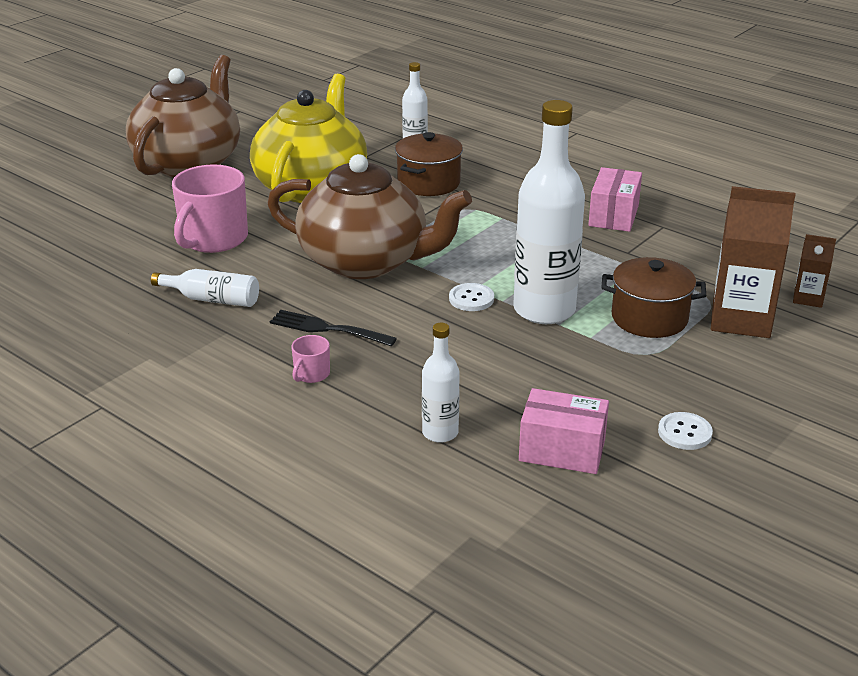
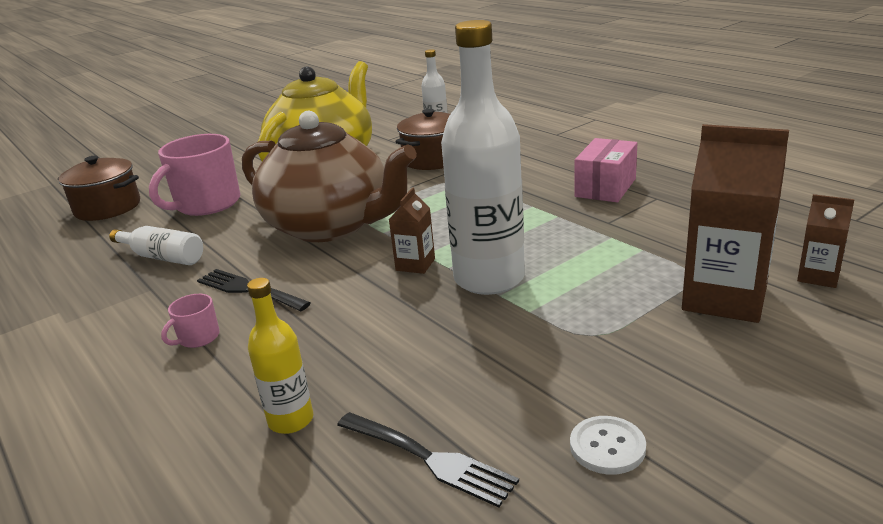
camera: 15 degrees right, 5 degrees down
brown teapot [126,55,240,177] -> none
white bottle [422,323,460,443] -> yellow bottle [247,278,313,434]
white button [449,283,494,311] -> brown carton [389,188,435,274]
pink box [519,388,609,474] -> black fork [337,412,519,507]
brown pot [602,257,706,338] -> brown pot moved to [58,156,140,221]

